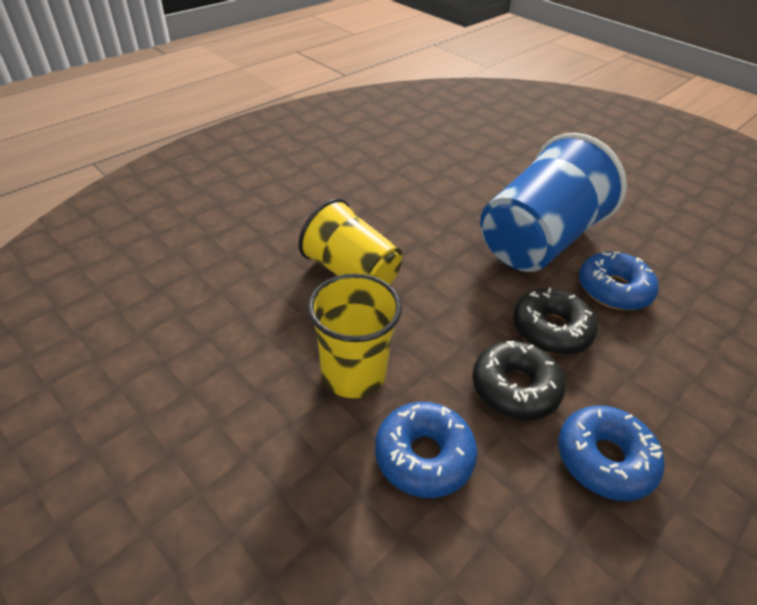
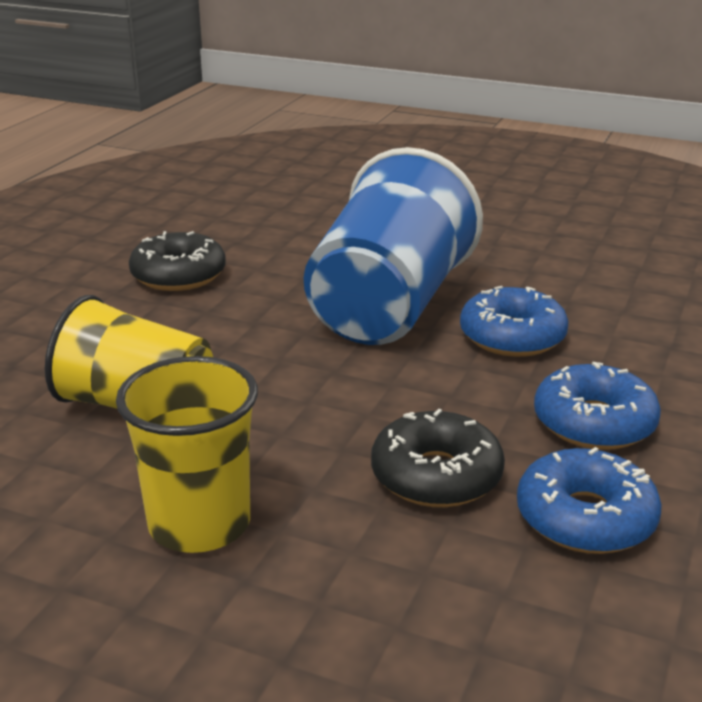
camera: 20 degrees left, 15 degrees down
blue donut [375,402,477,498] -> blue donut moved to [534,362,661,450]
black donut [513,288,598,355] -> black donut moved to [129,231,226,291]

